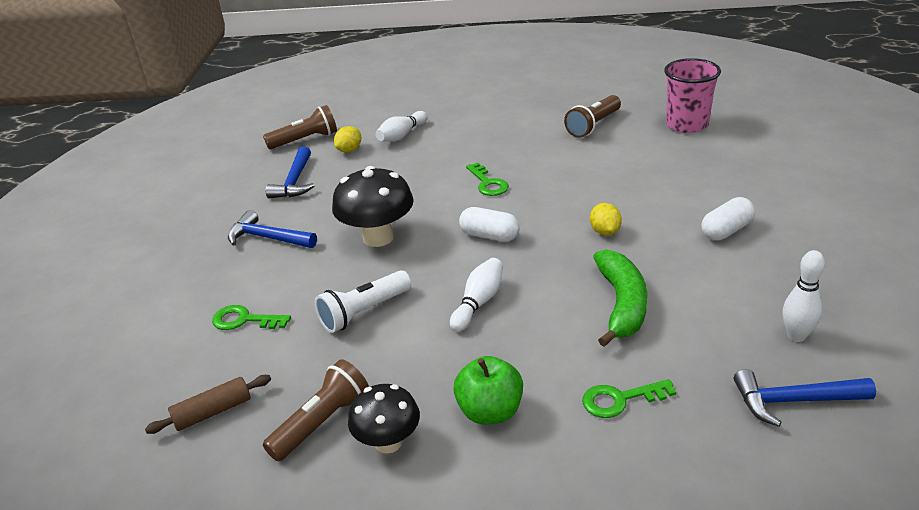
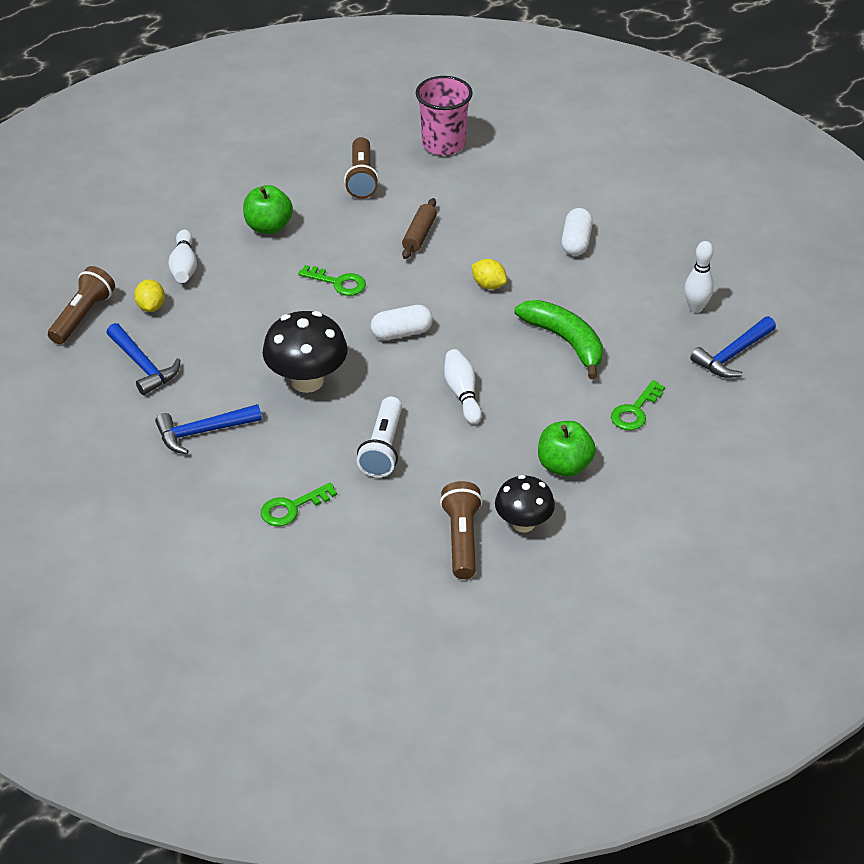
camera: 45 degrees left, 10 degrees up
brown rolling pin [145,375,271,434] -> brown rolling pin moved to [402,198,437,259]
none -> green apple [243,185,293,234]

